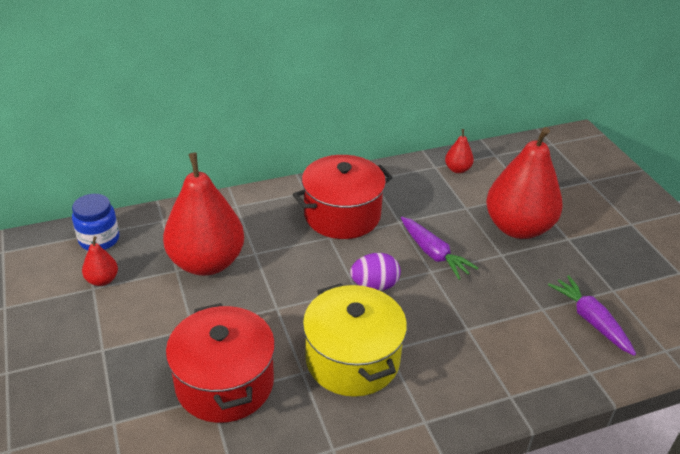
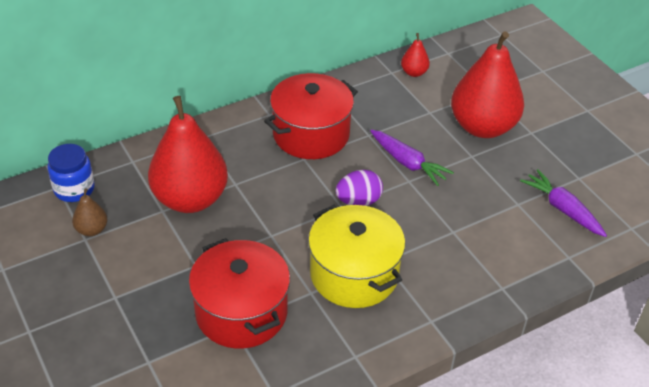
camera: 10 degrees left, 5 degrees up
red pear [82,236,118,286] -> brown pear [72,188,107,236]

